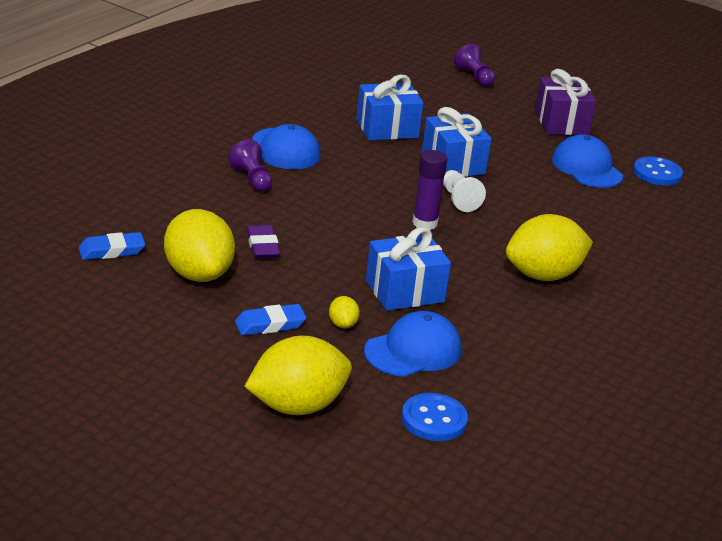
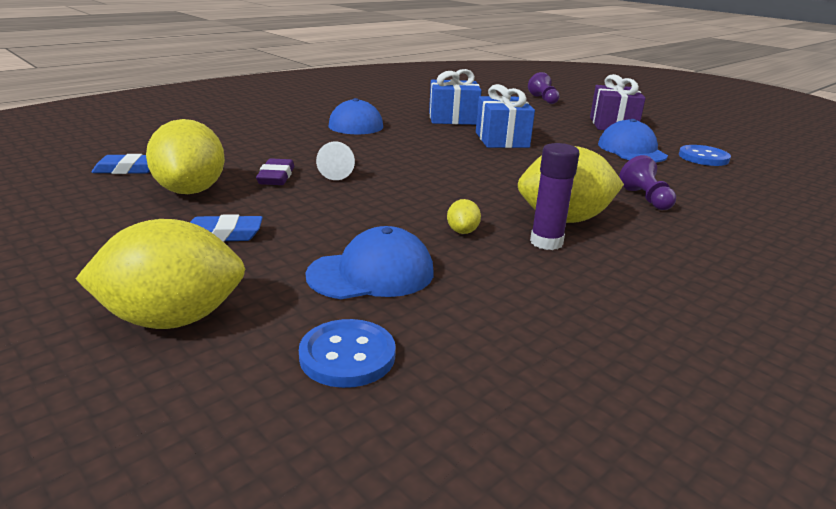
camera: 15 degrees right, 5 degrees down
purple pawn [228,139,272,192] -> purple pawn moved to [619,155,676,210]
yellow lemon [329,296,360,328] -> yellow lemon moved to [447,199,481,234]
blue gift [366,227,451,311] -> none
purple glue stick [412,150,447,230] -> purple glue stick moved to [530,143,579,250]
white pawn [443,170,486,212] -> white pawn moved to [316,142,355,180]

